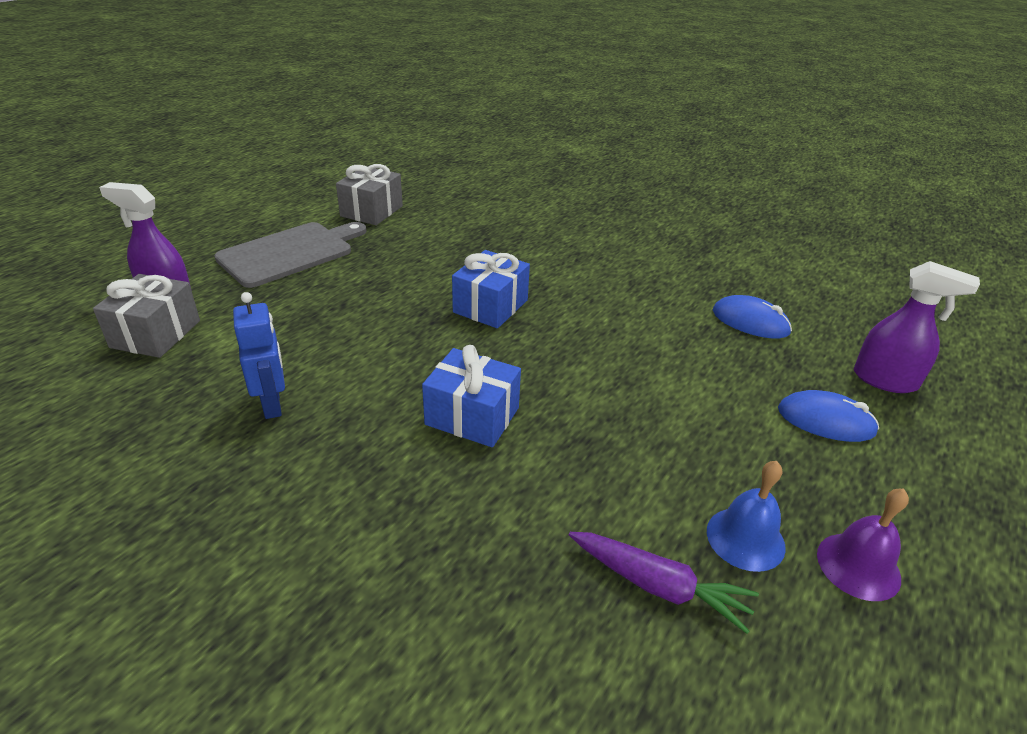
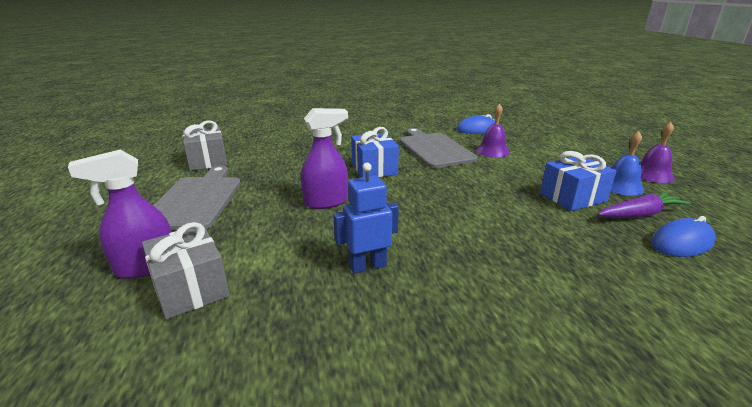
camera: 45 degrees left, 10 degrees down
blue robot [233,292,285,419] -> blue robot turned 45 degrees counterclockwise [333,163,399,274]
blue gift [422,345,521,447] -> blue gift moved to [540,151,617,211]
blue mouse [778,390,879,442] -> blue mouse moved to [651,216,716,257]
purple spray bottle [854,261,980,393] -> purple spray bottle moved to [301,108,348,209]
none -> grey cutting board [400,128,478,168]
none -> purple bell [476,103,510,157]

